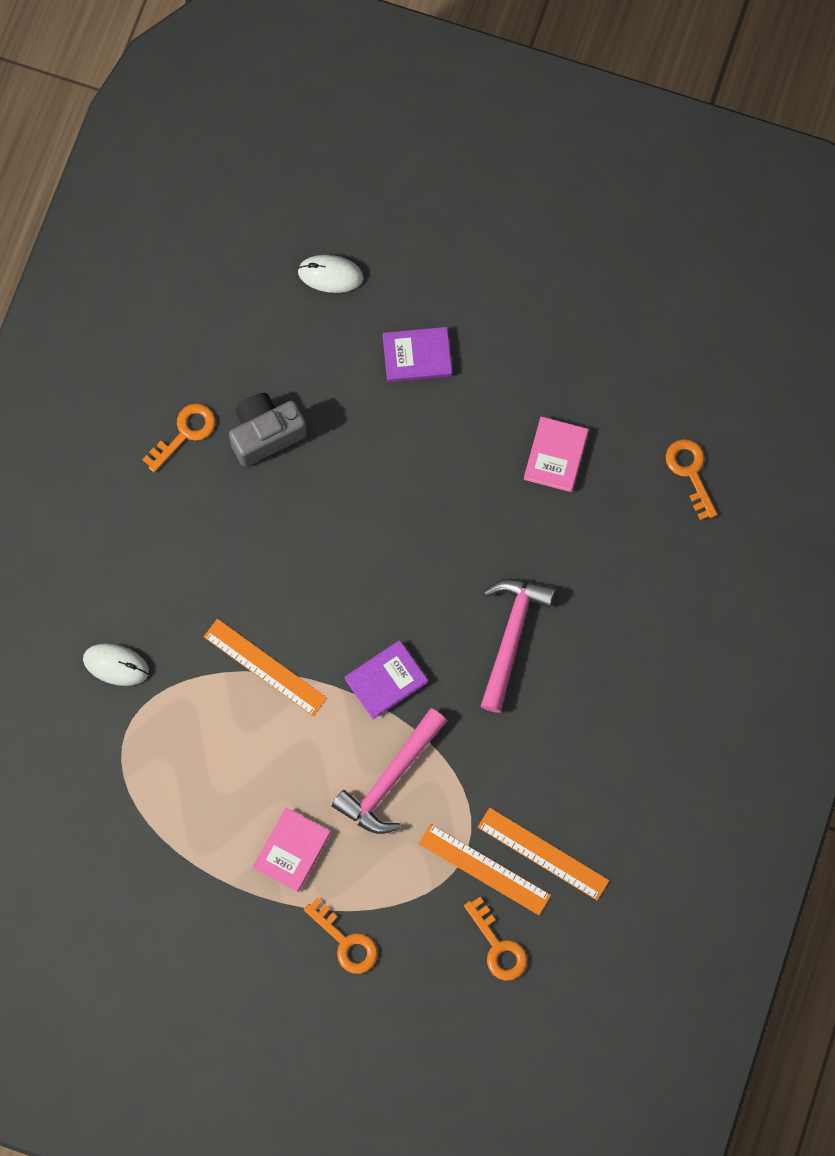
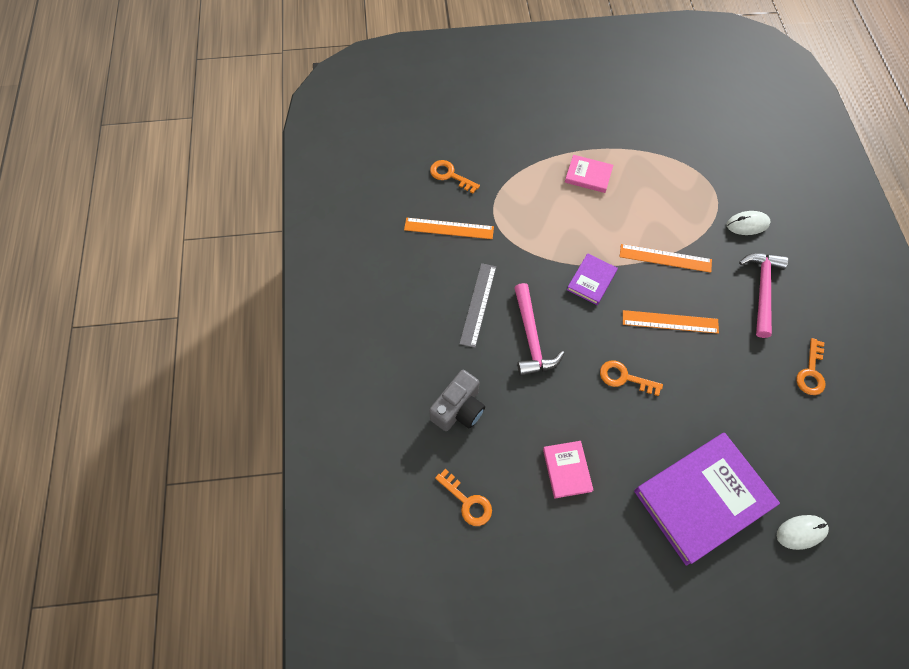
camera: 155 degrees right, 10 degrees down
grey camera [229,393,307,467] -> grey camera moved to [429,370,485,431]
pink book [253,807,331,892] -> pink book turned 75 degrees counterclockwise [565,155,613,193]
orange key [304,897,378,974] -> orange key moved to [600,360,663,396]
pink hammer [332,708,447,834] -> pink hammer moved to [739,253,788,338]
purple book [383,327,452,382] -> purple book [634,433,780,566], size x2.13
orange ruler [418,824,551,915] -> orange ruler moved to [623,310,719,334]
none -> grey ruler [460,263,496,348]

